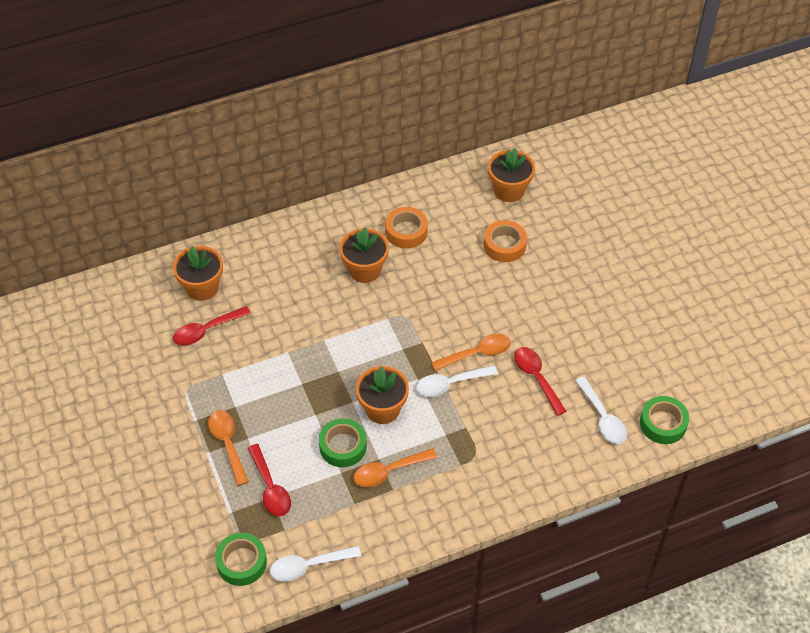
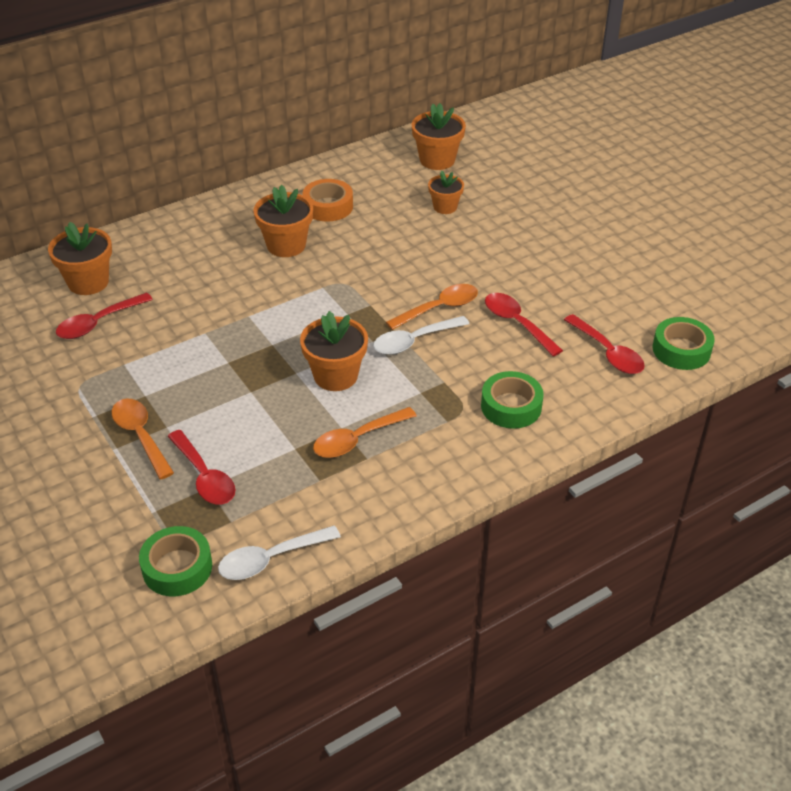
camera: 10 degrees left, 10 degrees down
green tape [319,418,367,467] -> green tape moved to [481,371,543,429]
orange tape [484,220,527,262] -> orange flower pot [428,170,464,214]
white spoon [575,377,627,444] -> red spoon [564,314,645,374]

